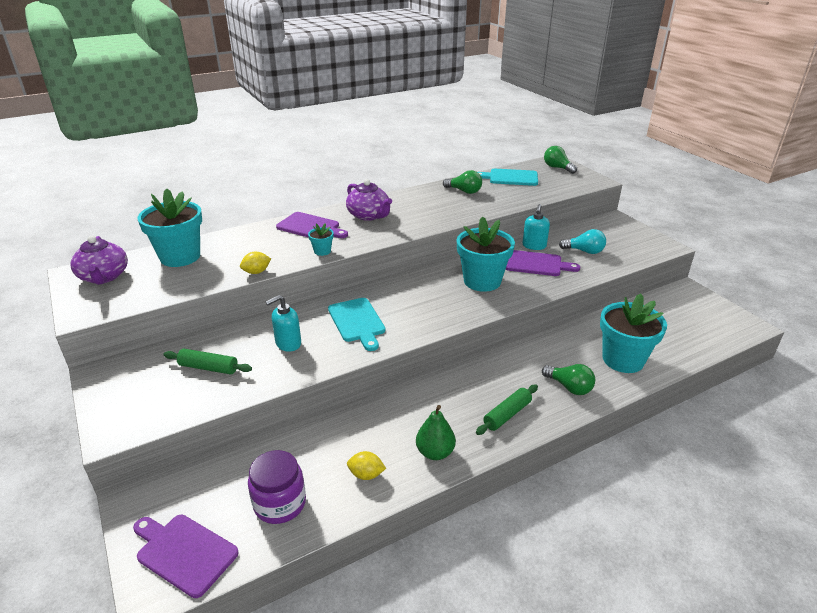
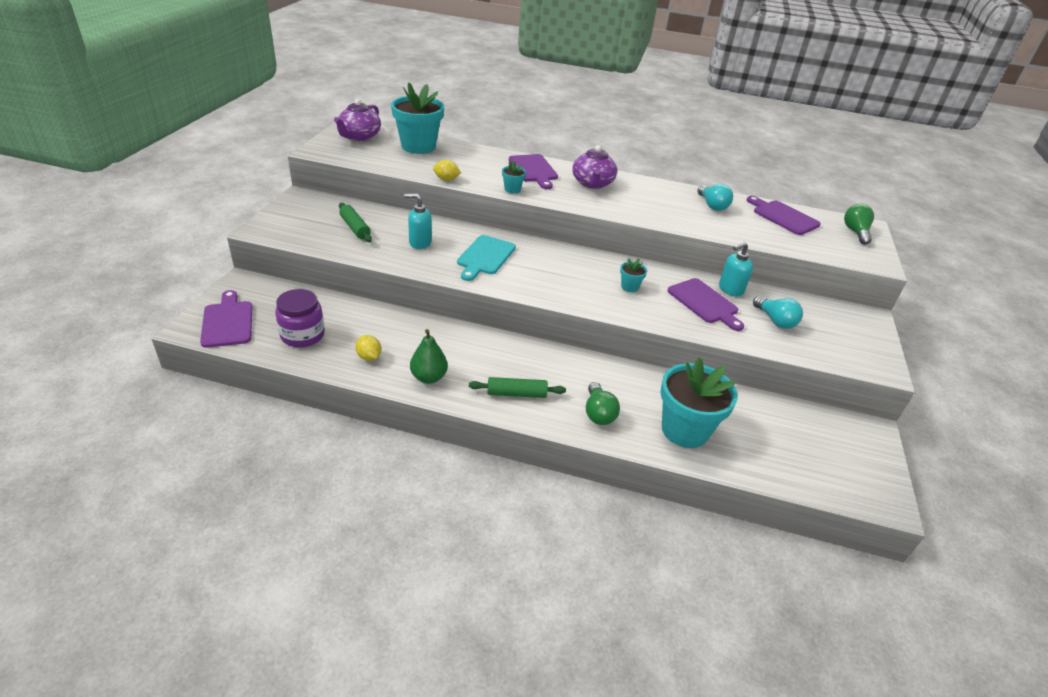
camera: 40 degrees right, 5 degrees up
green light bulb [443,170,482,194] -> turquoise light bulb [697,184,733,211]
turquoise flower pot [457,216,515,292] -> turquoise flower pot [620,258,647,292], size x0.44
turquoise cutting board [478,169,538,186] -> purple cutting board [747,196,821,235]

